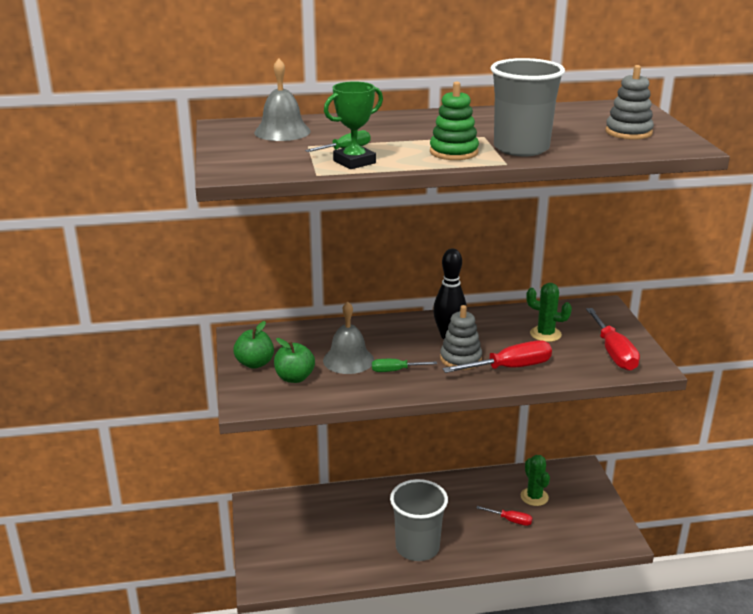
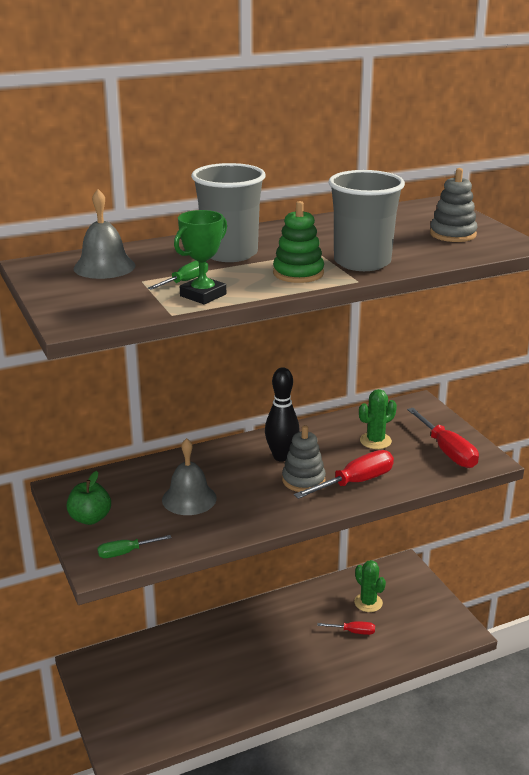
camera: 15 degrees left, 0 degrees up
green apple [274,338,315,383] -> none
green screwdriver [372,359,437,372] -> green screwdriver moved to [97,535,171,558]
grey cup [390,479,448,561] -> grey cup moved to [191,163,266,262]
green cactus [526,283,572,342] -> green cactus turned 45 degrees counterclockwise [359,389,397,449]

